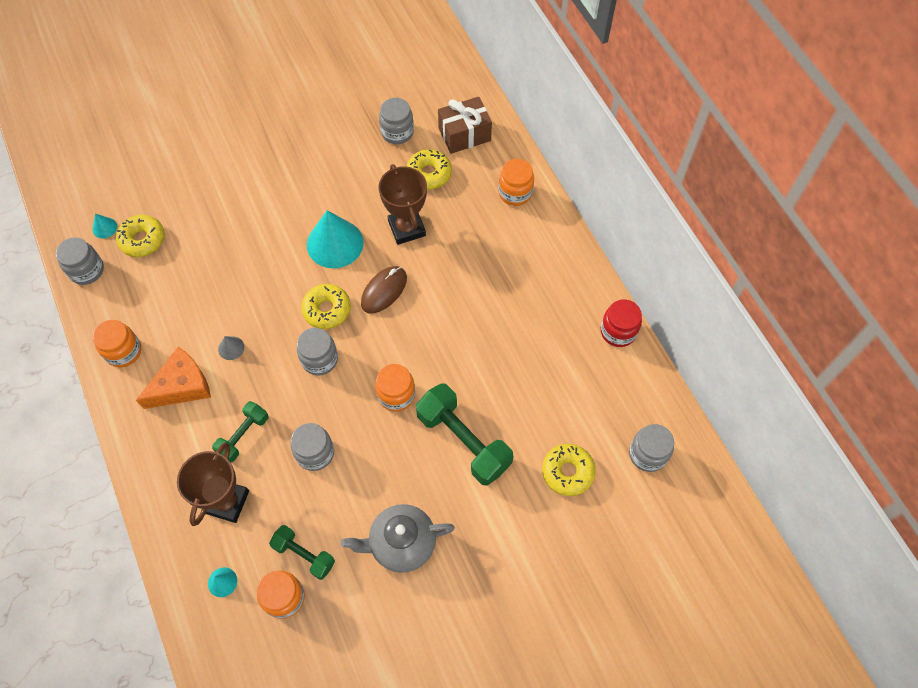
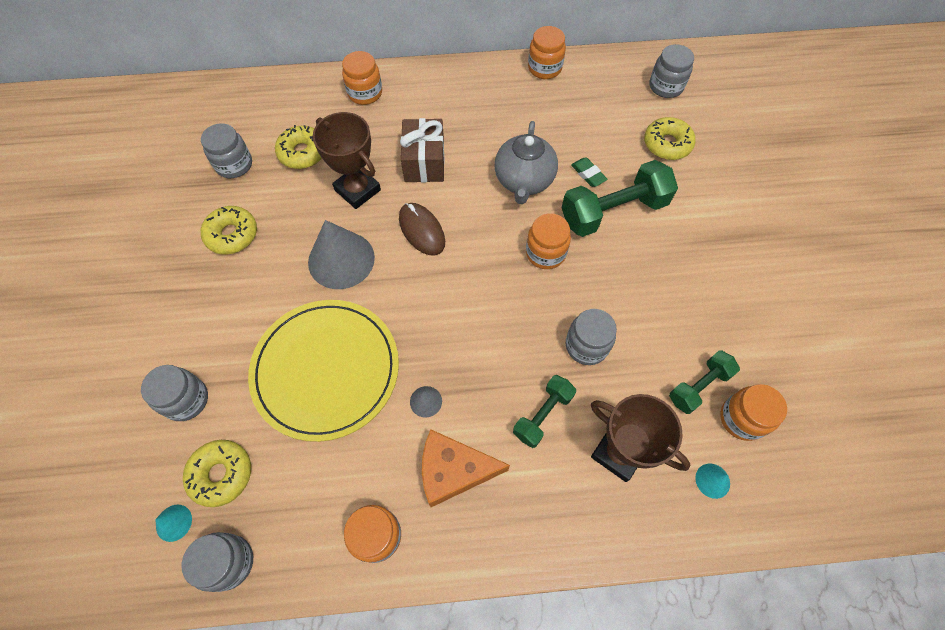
camera: 70 degrees left, 0 degrees up
orange cheese [136,347,211,409] -> orange cheese turned 75 degrees counterclockwise [422,429,510,507]
green dumbbell [212,401,268,463] -> green dumbbell turned 75 degrees clockwise [513,375,576,448]
grey jar [297,328,338,376] -> grey jar moved to [141,365,208,421]
yellow donut [301,284,351,329] -> yellow donut moved to [201,206,257,254]
turquoise cone [307,210,364,268] -> grey cone [308,220,375,289]
grey teapot [341,504,455,573] -> grey teapot moved to [495,121,558,204]
brown trophy [379,164,427,245] -> brown trophy turned 45 degrees clockwise [313,112,381,209]
brown gift [438,97,492,154] -> brown gift moved to [400,118,445,182]
red jar [601,299,642,347] -> orange jar [528,26,566,79]
none -> yellow plate [248,300,399,442]
none -> green eraser [571,157,608,187]

